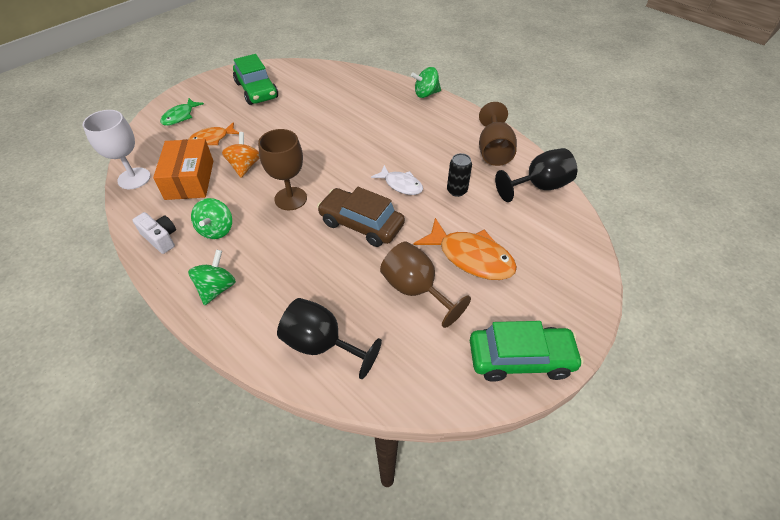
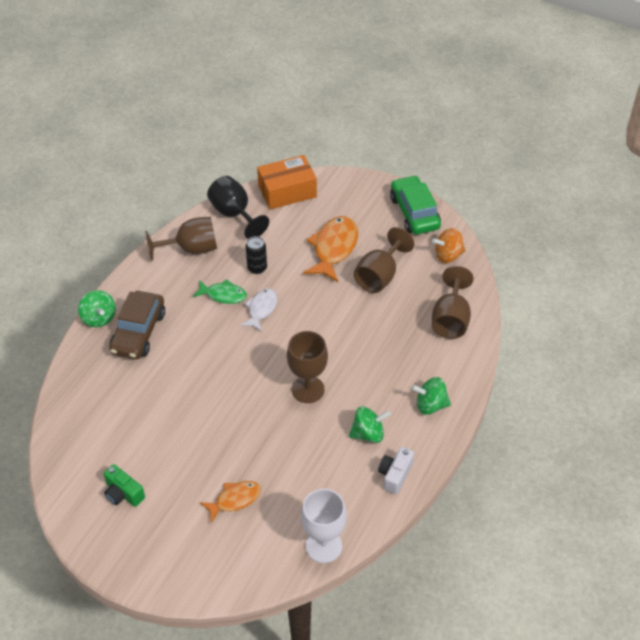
camera: 105 degrees left, 0 degrees up
orange box [153,139,213,200] -> orange box moved to [257,155,317,210]
green fish [160,98,204,126] -> green fish moved to [193,279,247,304]
orange fish [188,122,239,145] -> orange fish turned 75 degrees counterclockwise [200,481,261,523]
orange spinning top [222,132,260,178] -> orange spinning top moved to [432,228,465,263]
green car [233,54,278,105] -> green camera [104,464,145,507]
black goblet [277,298,382,379] -> brown goblet [432,266,474,339]
brown car [317,187,405,247] -> brown car moved to [109,291,165,359]

